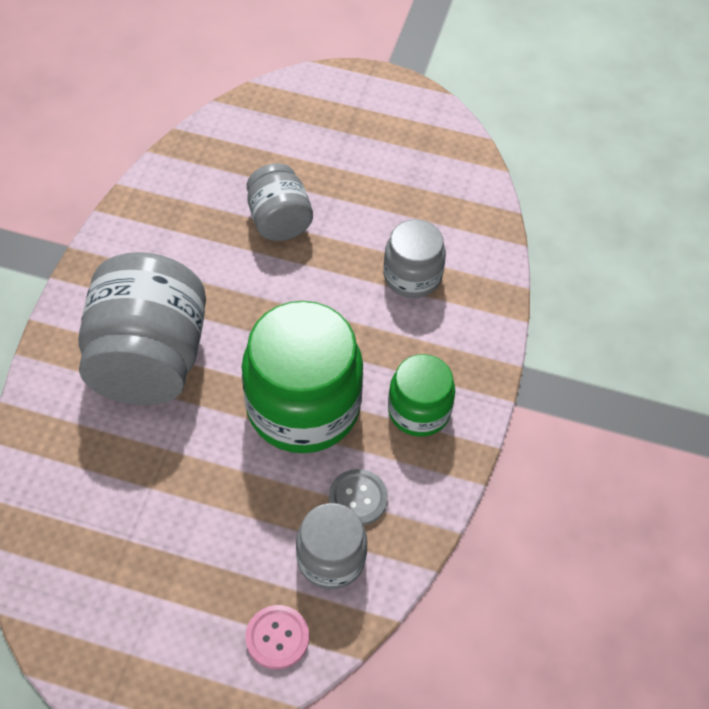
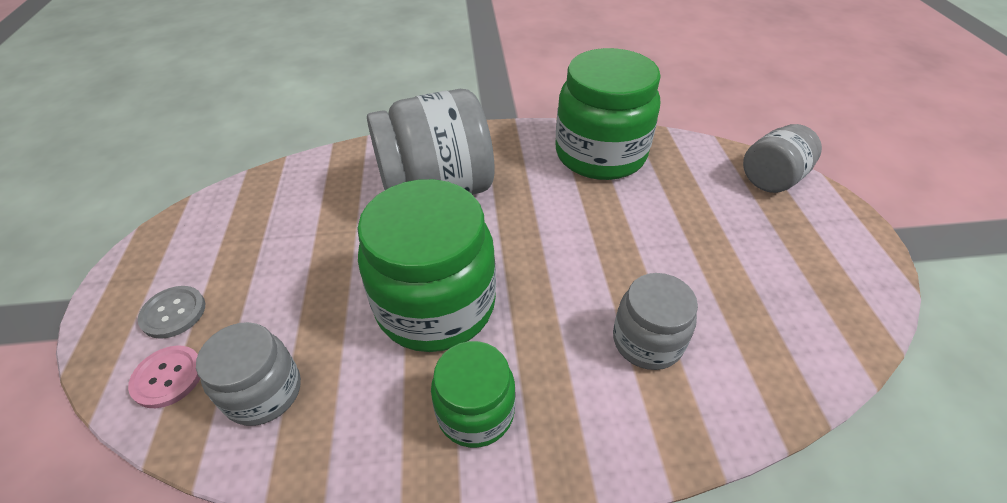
camera: 70 degrees right, 10 degrees down
grey jar [247,163,313,241] -> grey jar moved to [743,124,822,193]
grey button [329,469,388,526] -> grey button moved to [138,286,205,339]
none -> green jar [556,48,661,180]

